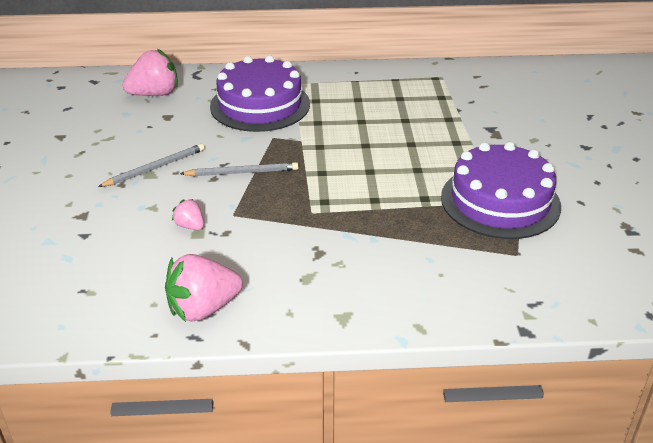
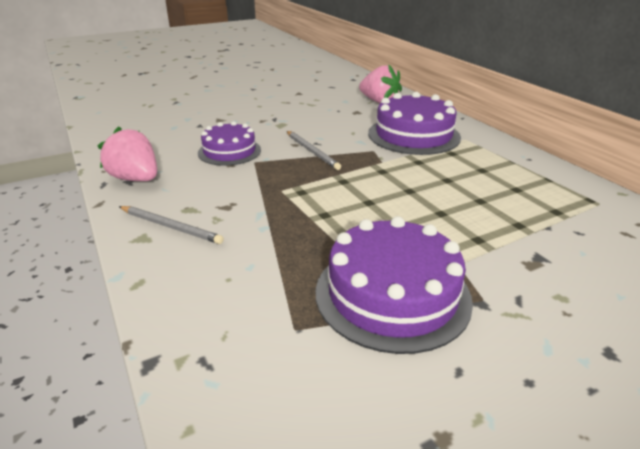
camera: 65 degrees right, 5 degrees down
grey pencil [98,144,205,187] -> grey pencil moved to [119,206,224,244]
pink strawberry [172,199,204,230] -> purple cake [198,121,261,166]

